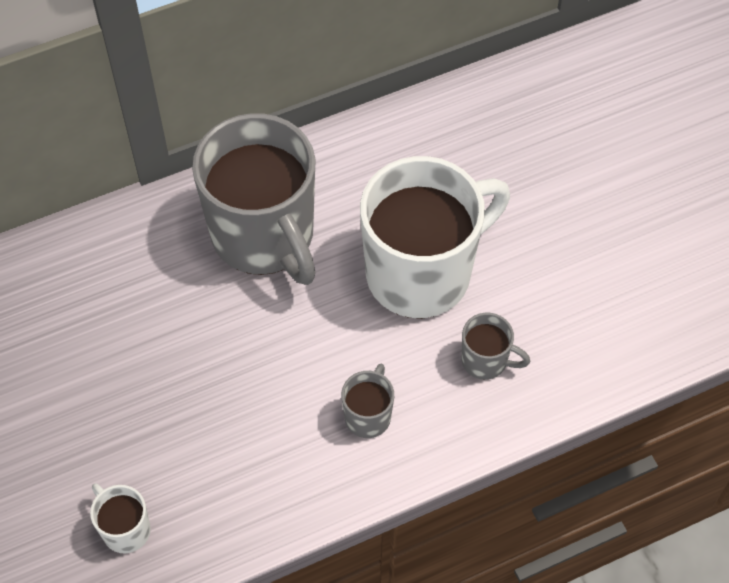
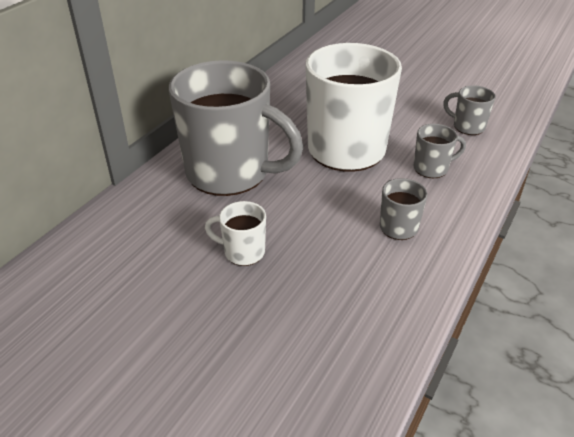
camera: 35 degrees left, 20 degrees down
white mug [90,483,151,553] -> white mug moved to [205,201,266,266]
none -> grey mug [443,85,496,135]

